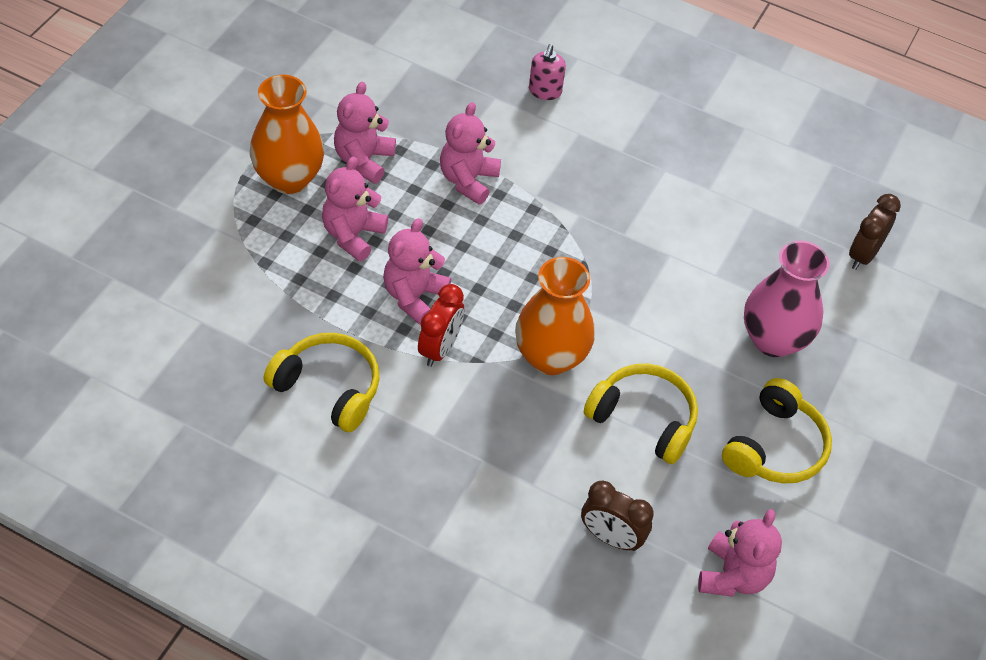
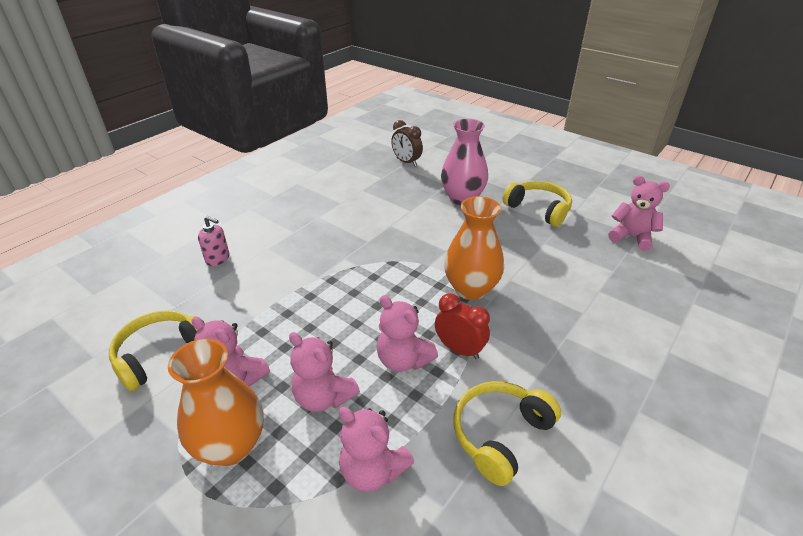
camera: 75 degrees left, 15 degrees down
pink teddy bear [440,102,501,205] -> pink teddy bear moved to [338,407,414,492]
brown clock [581,481,654,551] -> none
yellow headphones [583,364,698,464] -> yellow headphones moved to [109,310,198,391]

